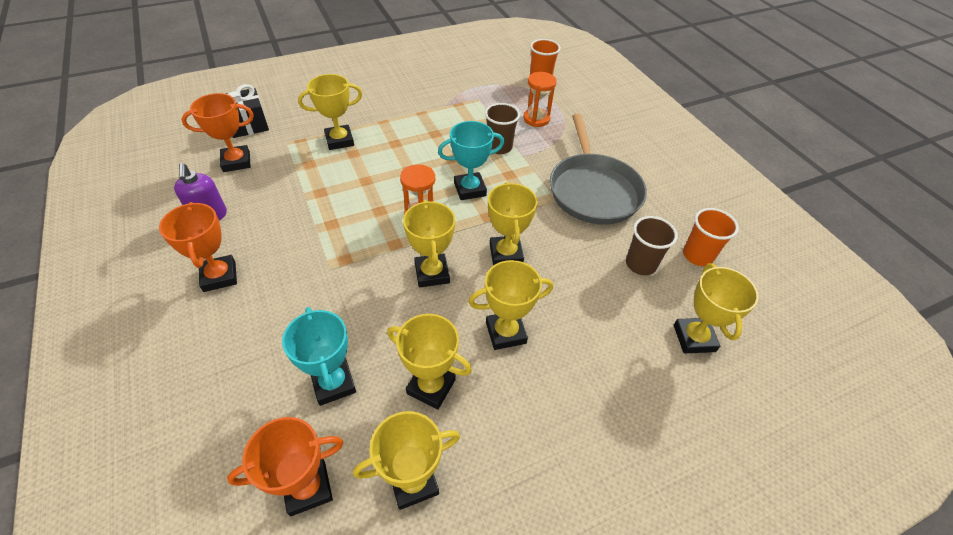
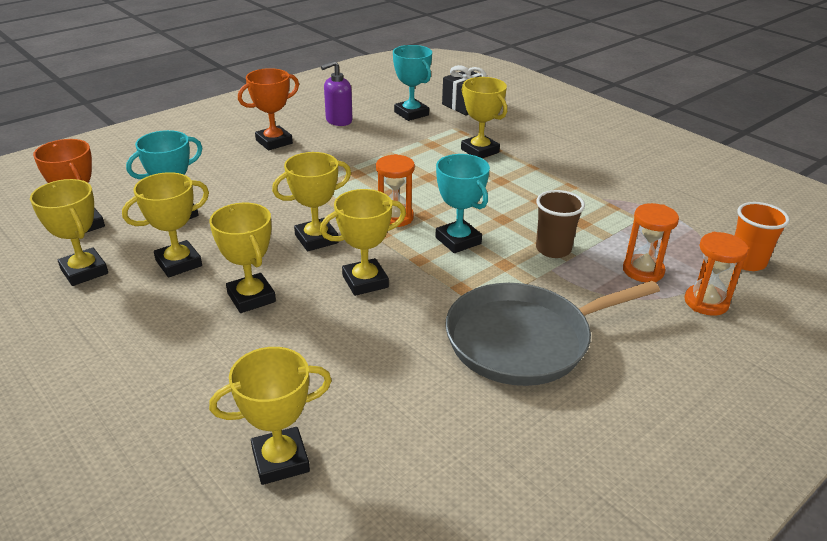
camera: 75 degrees right, 15 degrees down
orange trophy [181,93,254,172] -> turquoise trophy [393,45,432,121]
yellow trophy [387,314,472,409] -> yellow trophy turned 45 degrees clockwise [122,172,209,277]
brown cup [626,216,678,275] -> none
orange cup [683,208,739,266] -> none
none -> orange hourglass [684,232,749,316]

